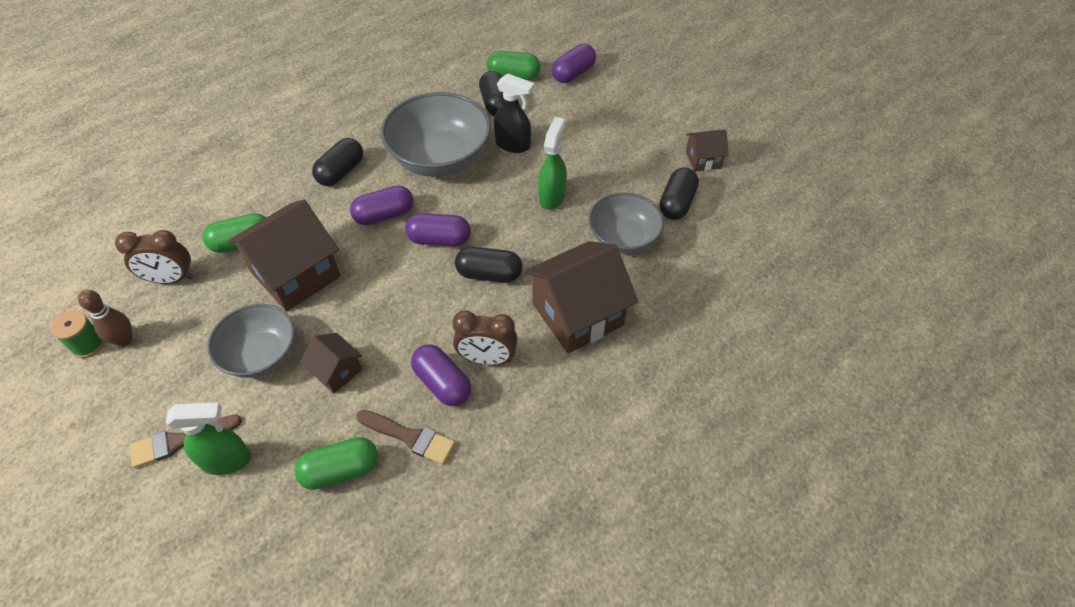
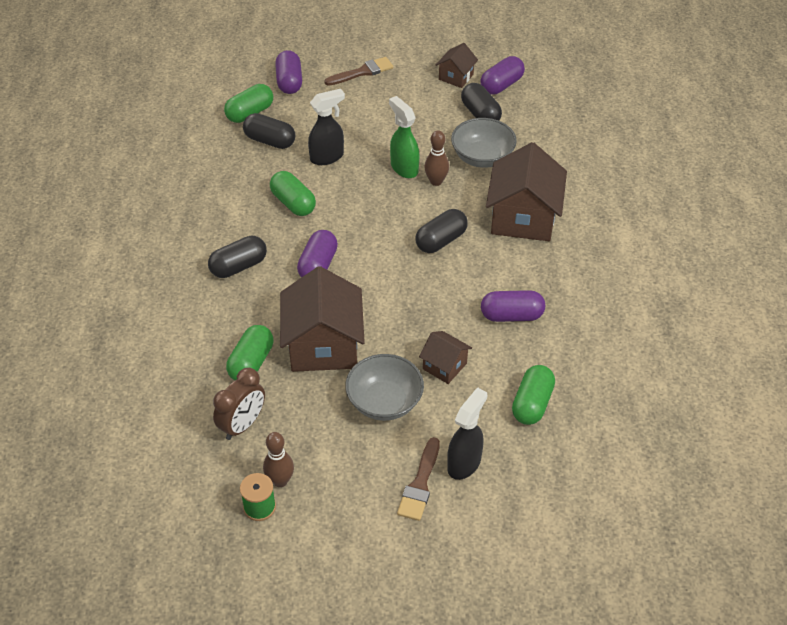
camera: 50 degrees left, 5 degrees down
green spray bottle [166,402,251,475] -> black spray bottle [447,387,487,480]
brown house [300,333,362,393] -> brown house turned 45 degrees clockwise [419,331,472,384]
black capsule [312,138,363,186] -> black capsule turned 75 degrees clockwise [208,236,267,278]
brown brush [356,410,455,465] -> brown brush moved to [324,57,393,86]
grey bowl [381,92,491,177] -> green capsule [270,171,316,216]
purple capsule [405,213,471,246] -> purple capsule moved to [480,56,525,95]
brown clock [452,311,517,365] -> none
none -> brown bowling pin [424,130,449,186]

